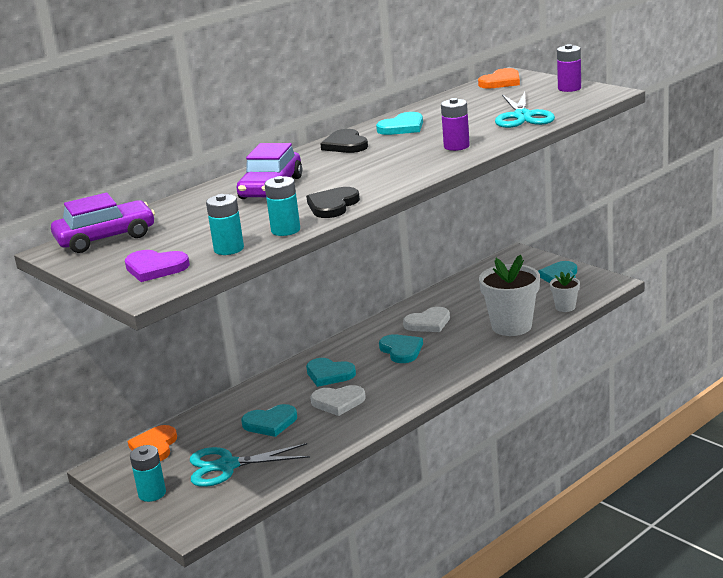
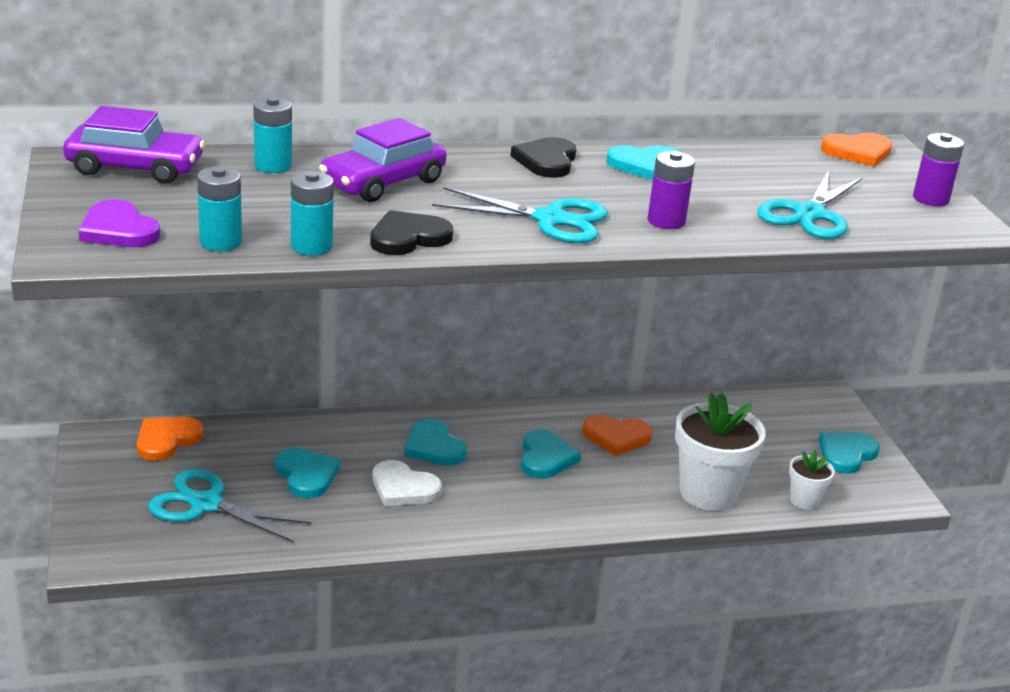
camera: 25 degrees right, 5 degrees up
turquoise battery [130,445,166,502] -> turquoise battery moved to [253,97,292,173]
turquoise heart [242,404,297,437] -> turquoise heart turned 135 degrees counterclockwise [275,448,340,499]
white heart [403,307,450,332] -> orange heart [582,415,653,456]
none -> turquoise scissors [432,187,608,243]

